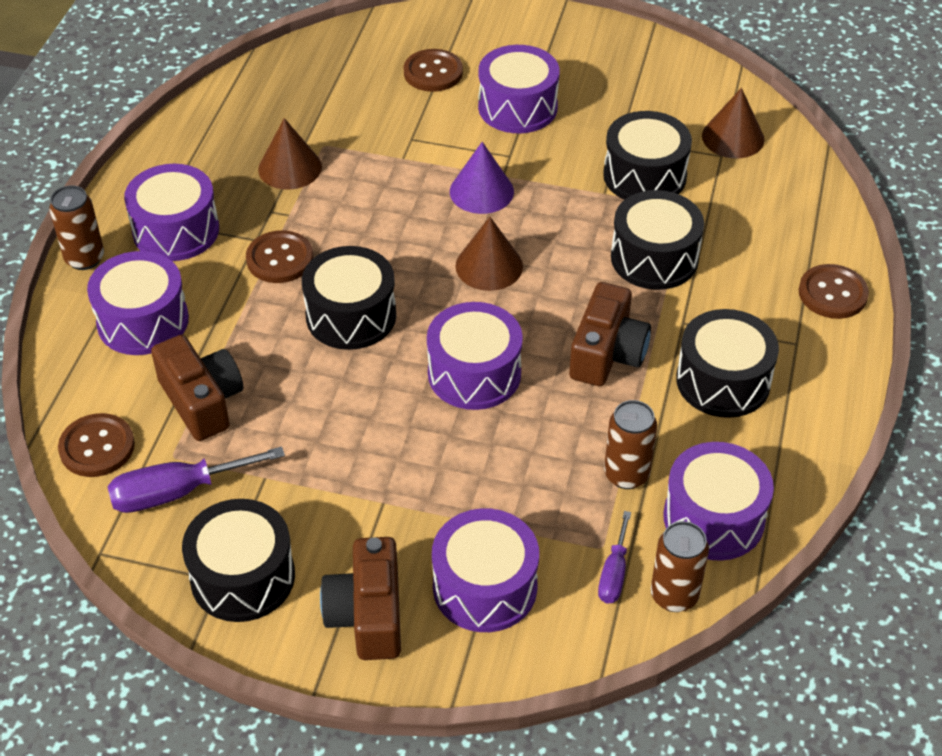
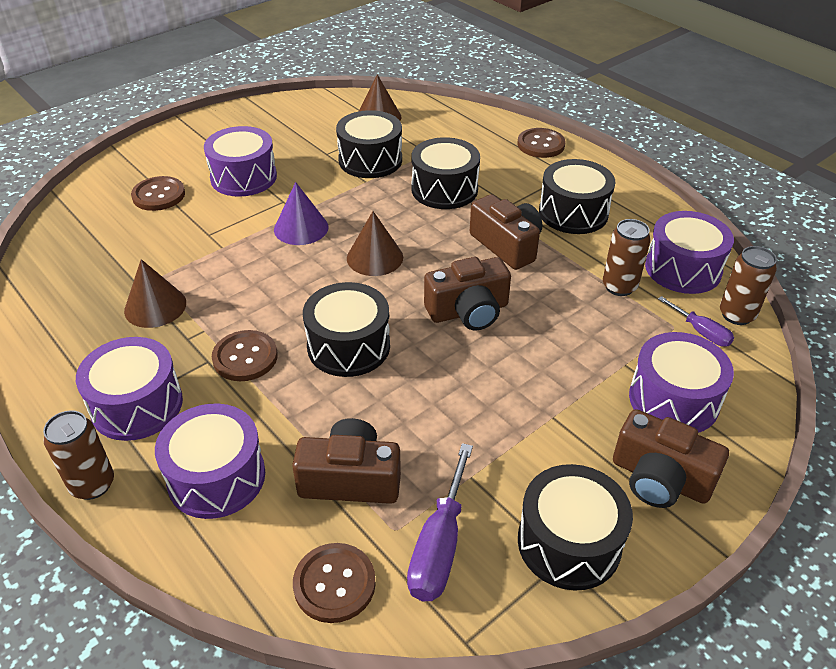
camera: 55 degrees left, 5 degrees down
purple drum [427,302,523,410] -> brown camera [424,257,511,331]

